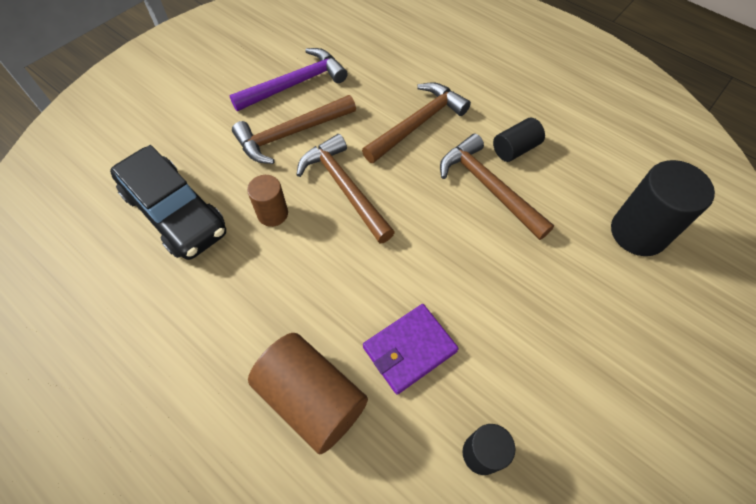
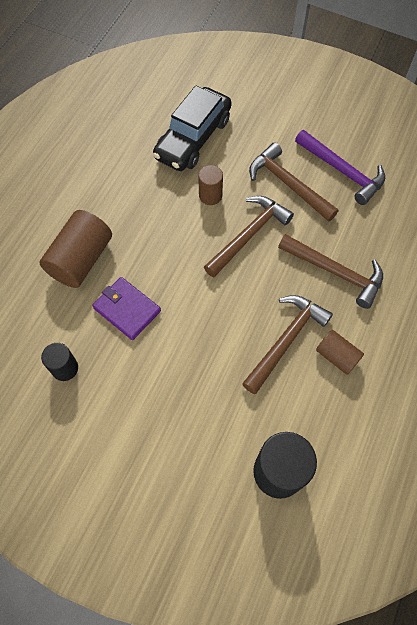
camera: 75 degrees right, 5 degrees up
black cylinder [493,118,545,162] -> brown cylinder [316,330,364,375]

